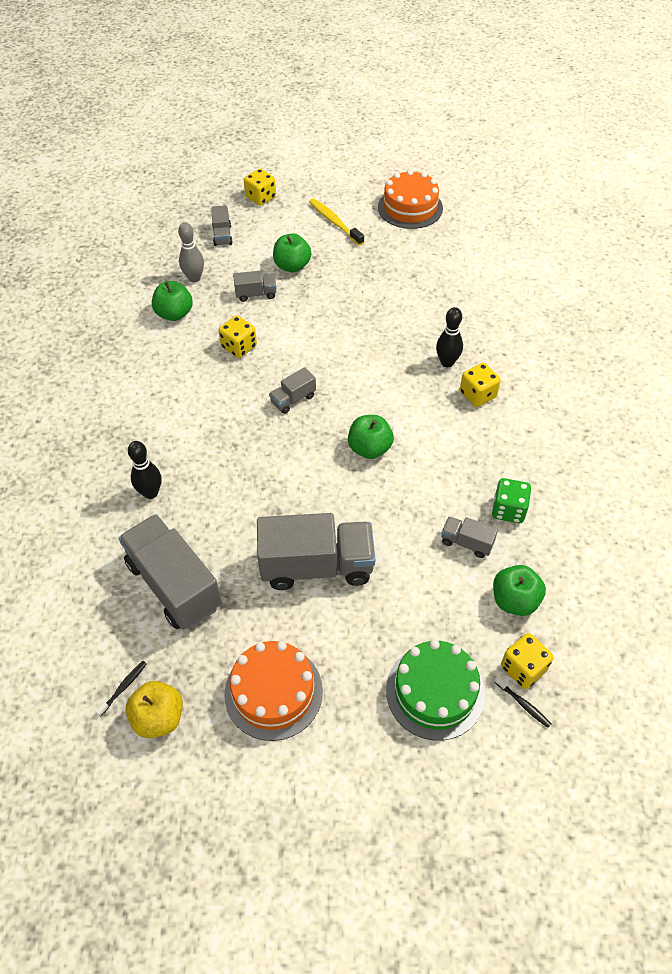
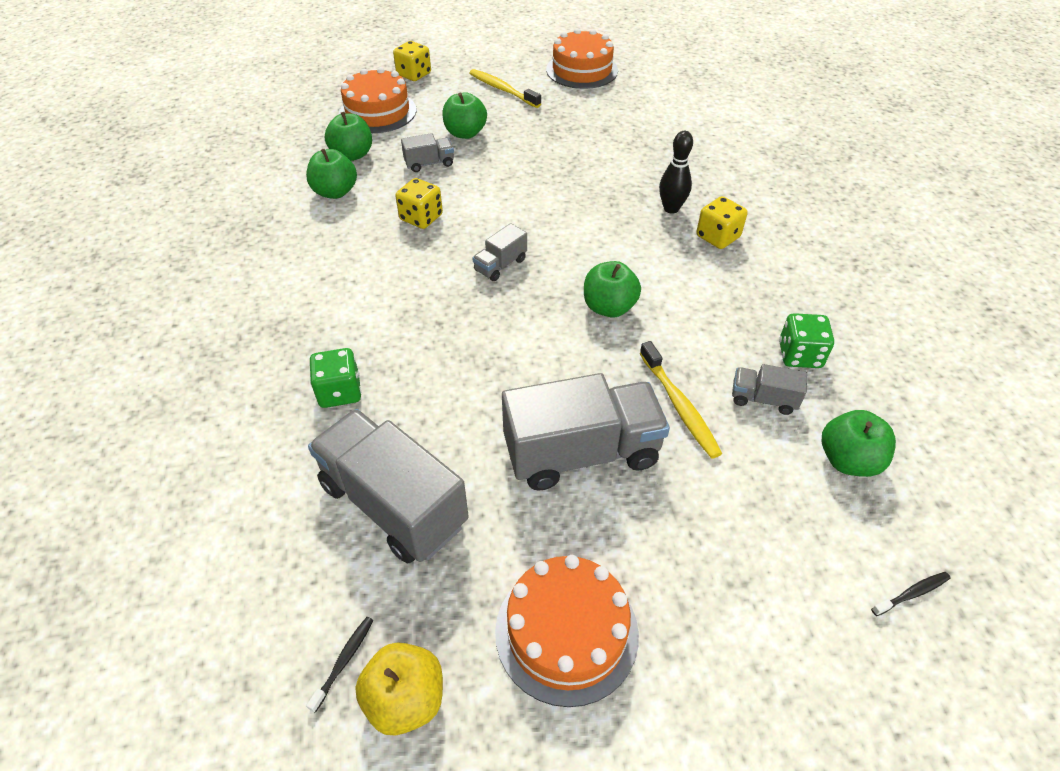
camera: 10 degrees left, 5 degrees down
black bowling pin [128,441,162,499] -> green dice [310,348,361,408]
grey bowling pin [178,222,204,282] -> green apple [325,112,372,161]
grey truck [211,205,232,246] -> orange cake [339,67,416,133]
green cake [386,640,485,741] -> none
black toothbrush [494,676,551,728] -> black toothbrush turned 60 degrees counterclockwise [871,572,951,616]
yellow dice [501,633,554,689] -> none
none -> yellow toothbrush [639,341,722,459]

